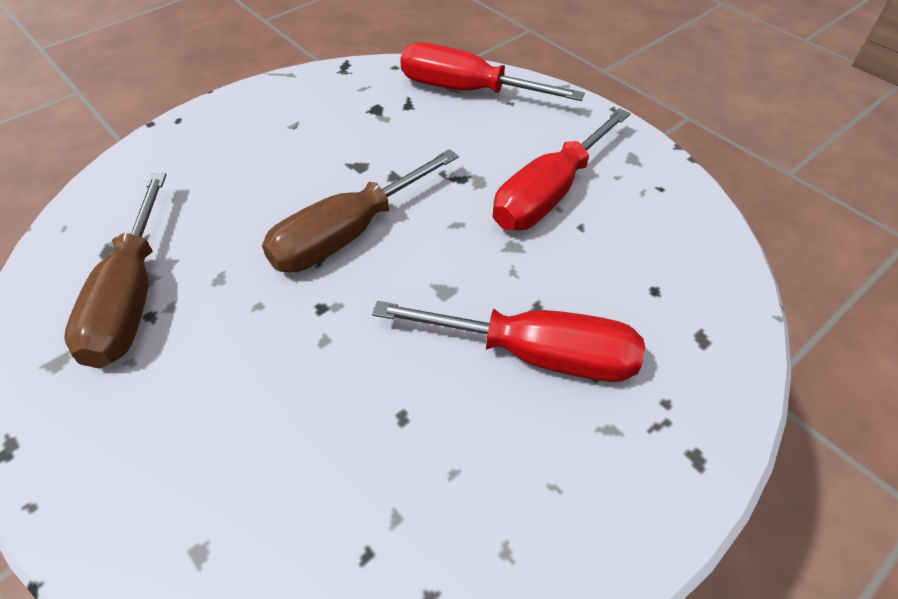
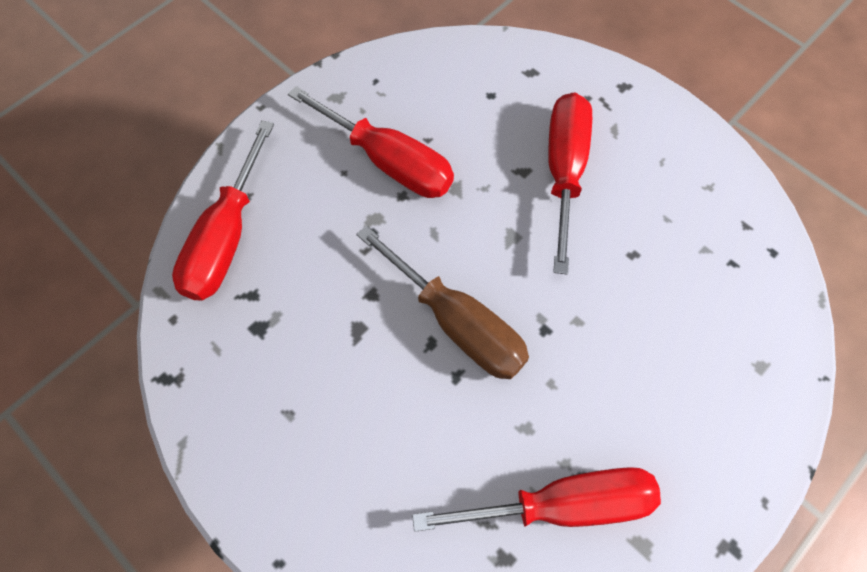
camera: 95 degrees left, 15 degrees up
brown screwdriver [64,173,166,368] -> red screwdriver [412,467,661,532]

